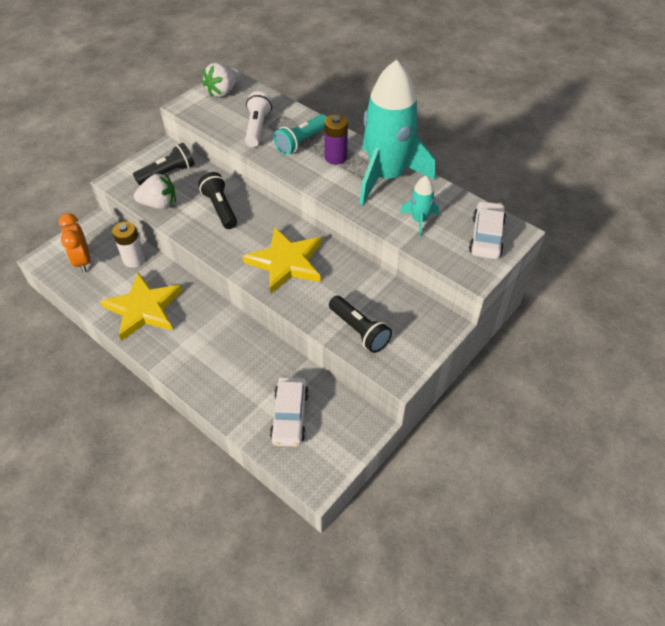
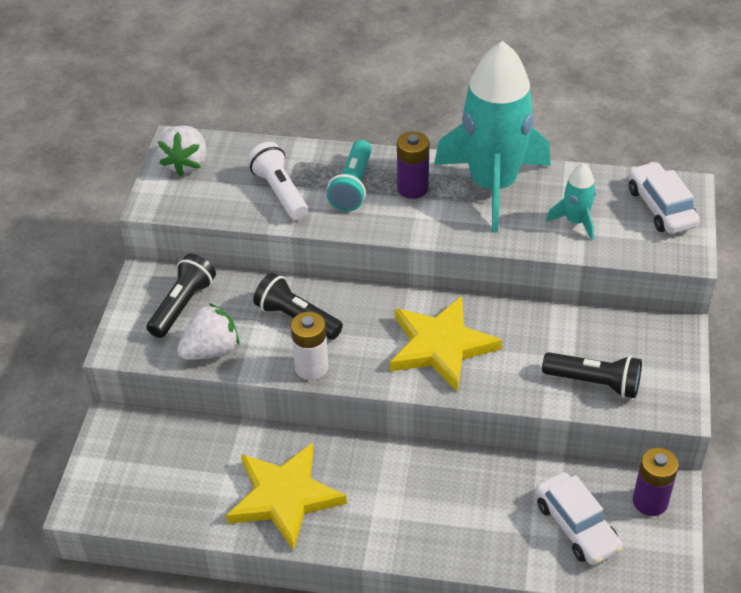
camera: 30 degrees left, 5 degrees down
orange clock [58,213,90,273] -> none
white battery [112,222,145,268] -> white battery moved to [291,312,329,380]
none -> purple battery [633,447,679,516]

